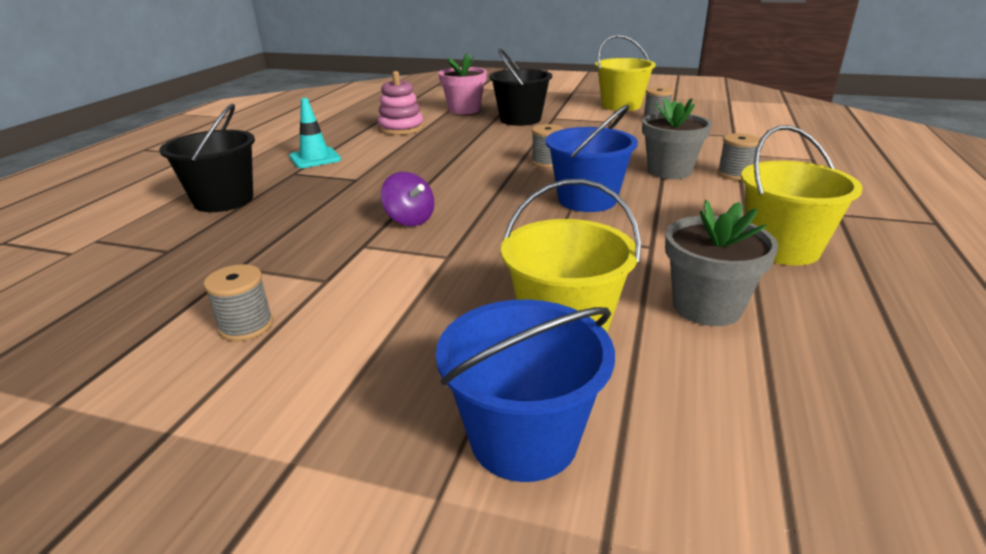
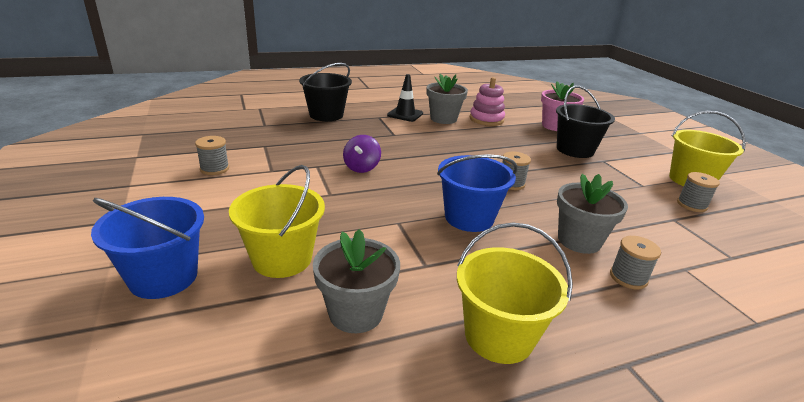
camera: 50 degrees right, 0 degrees up
turquoise traffic cone [289,98,341,168] -> black traffic cone [387,74,423,122]
none -> grey flower pot [427,73,468,124]

